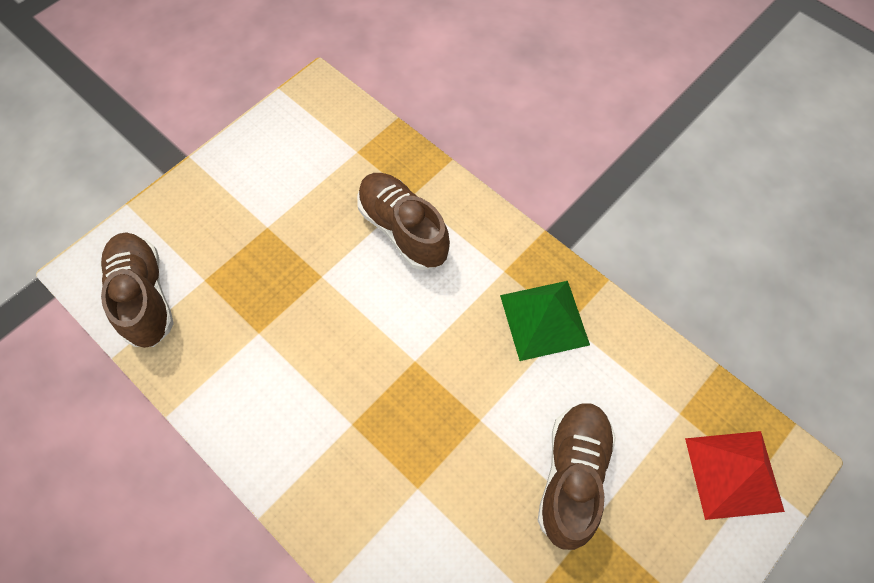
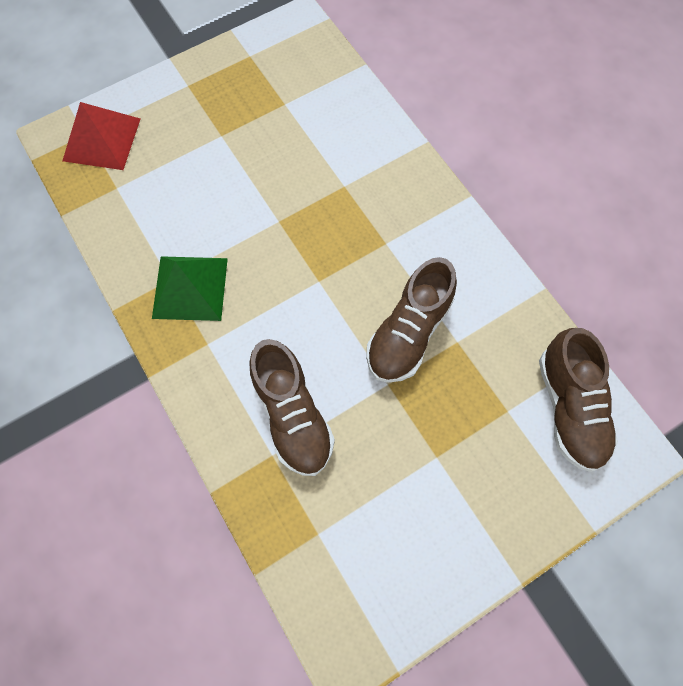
camera: 165 degrees left, 5 degrees up
brown shoe [537,403,616,550] -> brown shoe moved to [366,257,457,383]

